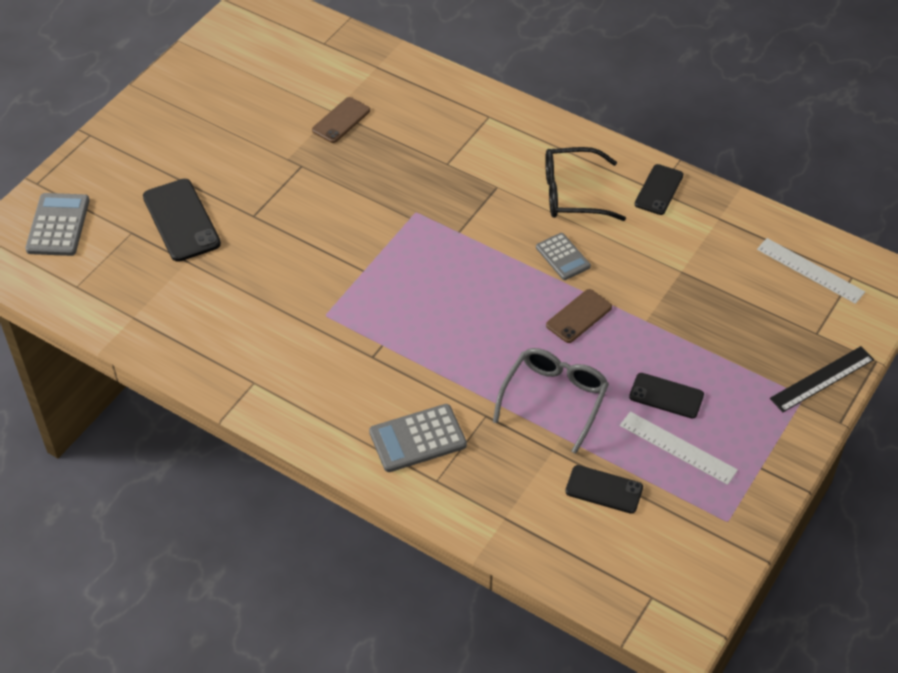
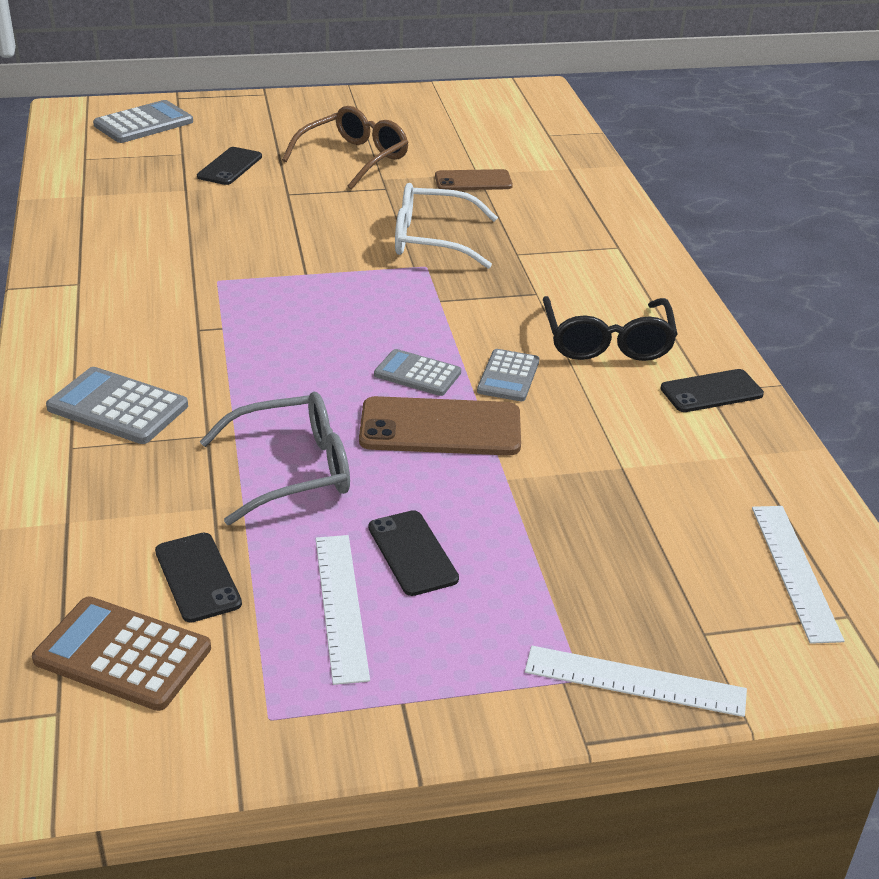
camera: 45 degrees right, 15 degrees down
black phone [143,179,221,262] -> black phone [197,147,262,185], size x0.63
black glasses [545,147,626,221] -> black glasses turned 135 degrees counterclockwise [543,296,678,361]
brown phone [546,289,612,343] -> brown phone [359,396,521,455], size x1.58
black ruler [770,346,874,412] -> white ruler [525,646,747,717]
none -> brown calculator [32,597,211,711]
none -> brown glasses [282,106,409,190]
none -> grey calculator [374,349,461,396]
none -> white glasses [395,183,498,269]

